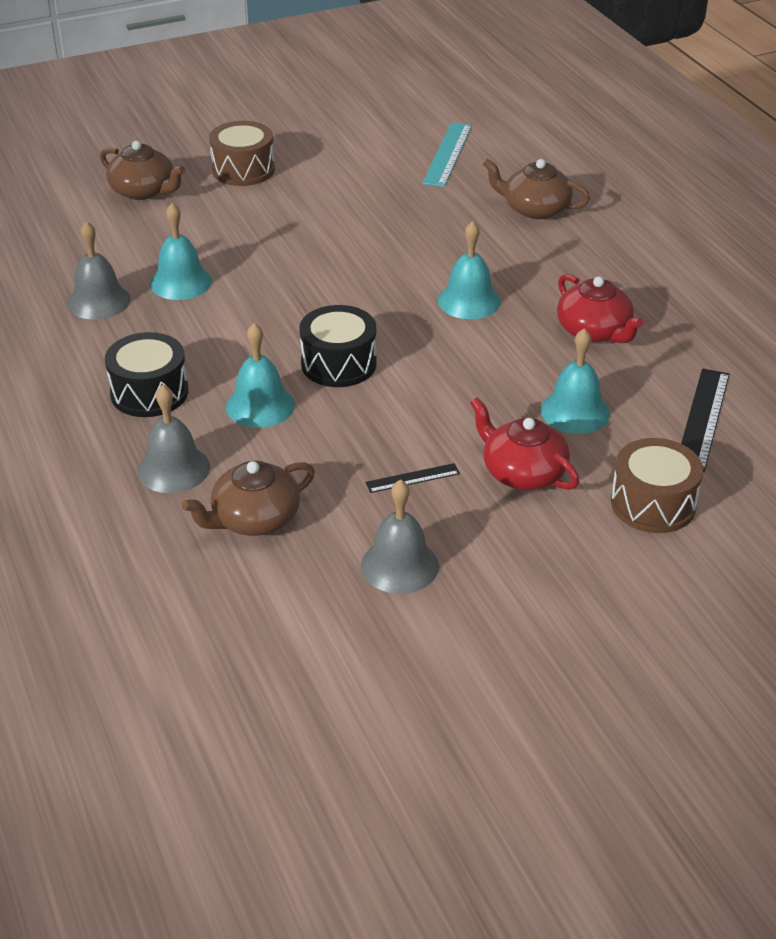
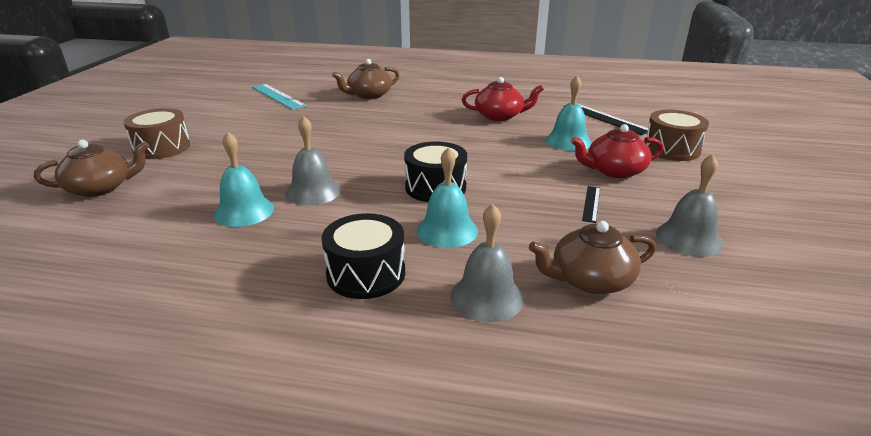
camera: 55 degrees left, 10 degrees down
grey bell [67,221,131,320] -> grey bell moved to [285,116,341,206]
brown teapot [182,461,315,536] -> brown teapot turned 75 degrees clockwise [529,221,656,294]
turquoise bell [438,221,501,319] -> none

